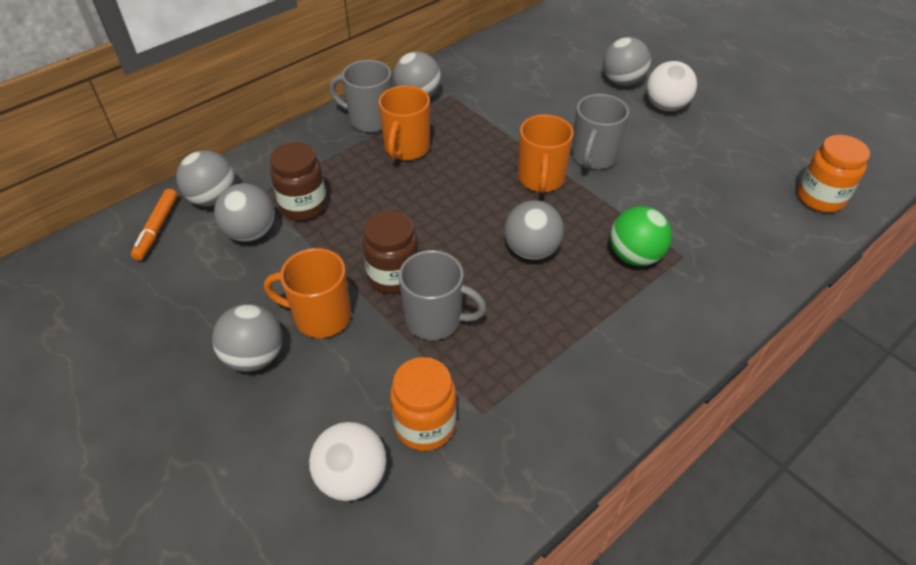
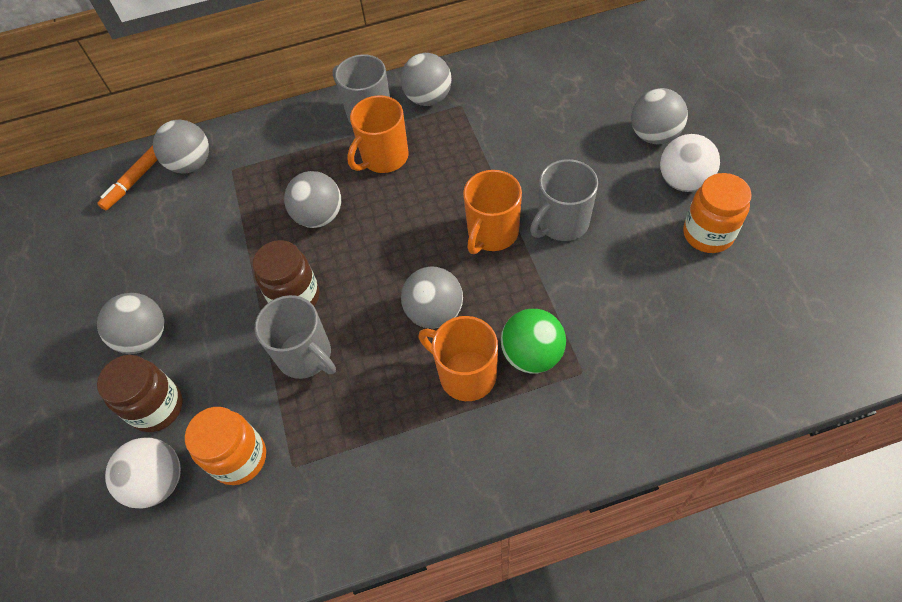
camera: 30 degrees right, 10 degrees up
grey ball [214,183,275,242] -> grey ball moved to [284,171,341,228]
orange mug [264,248,351,338] -> orange mug moved to [419,316,498,401]
brown jar [270,142,327,221] -> brown jar moved to [97,355,183,432]
orange jar [797,135,870,213] -> orange jar moved to [683,173,752,253]

